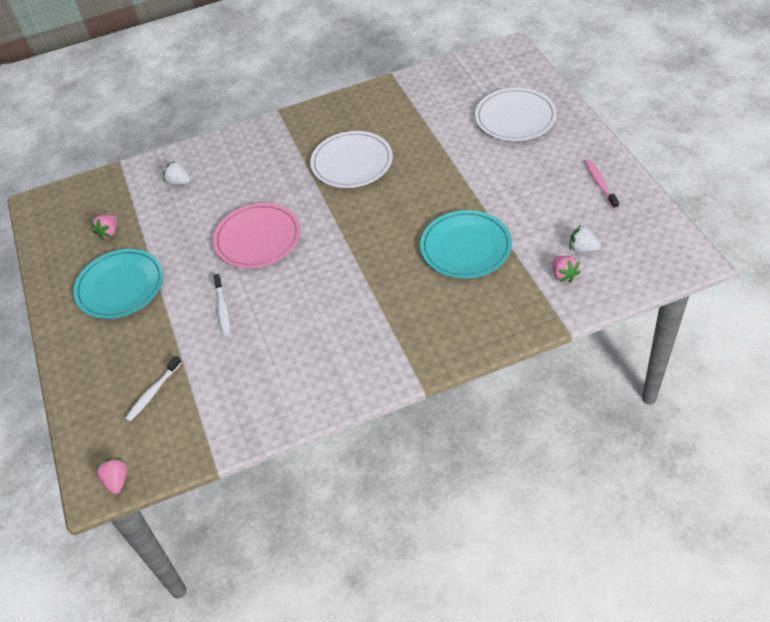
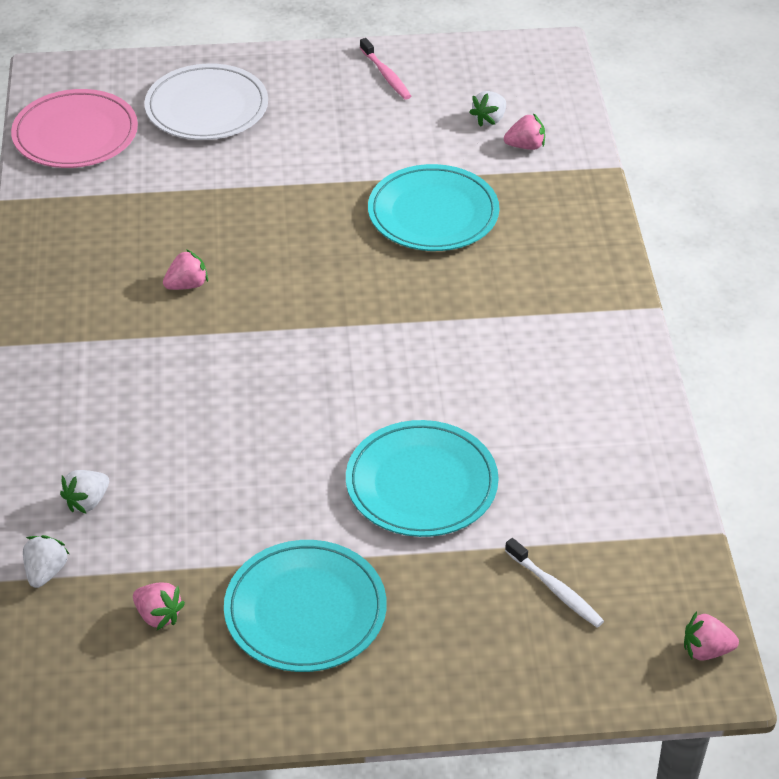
camera: 80 degrees left, 5 degrees down
pink plate [213,203,301,268] -> pink plate moved to [11,89,138,168]
white toothbrush [213,274,230,336] -> turquoise plate [346,420,499,537]
white plate [310,131,393,188] -> pink strawberry [163,249,208,290]
pink toothbrush [585,160,619,209] -> pink toothbrush turned 120 degrees counterclockwise [360,38,411,100]
none -> white strawberry [23,535,70,588]

